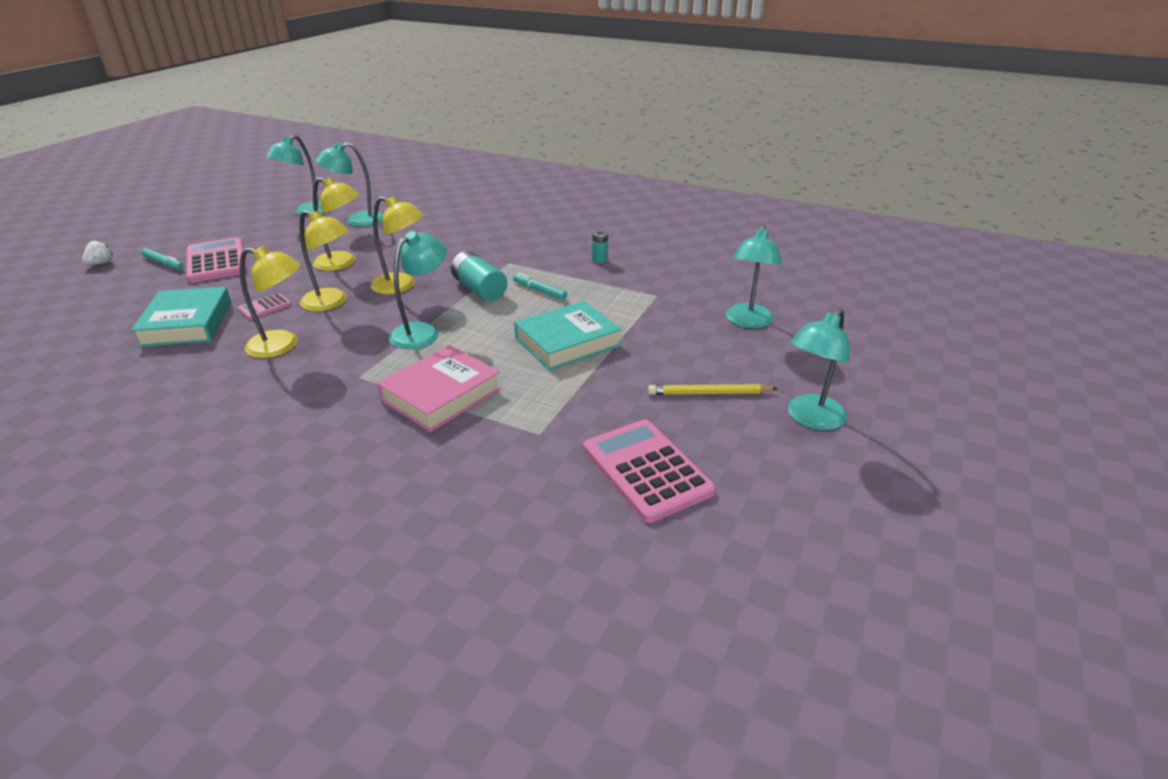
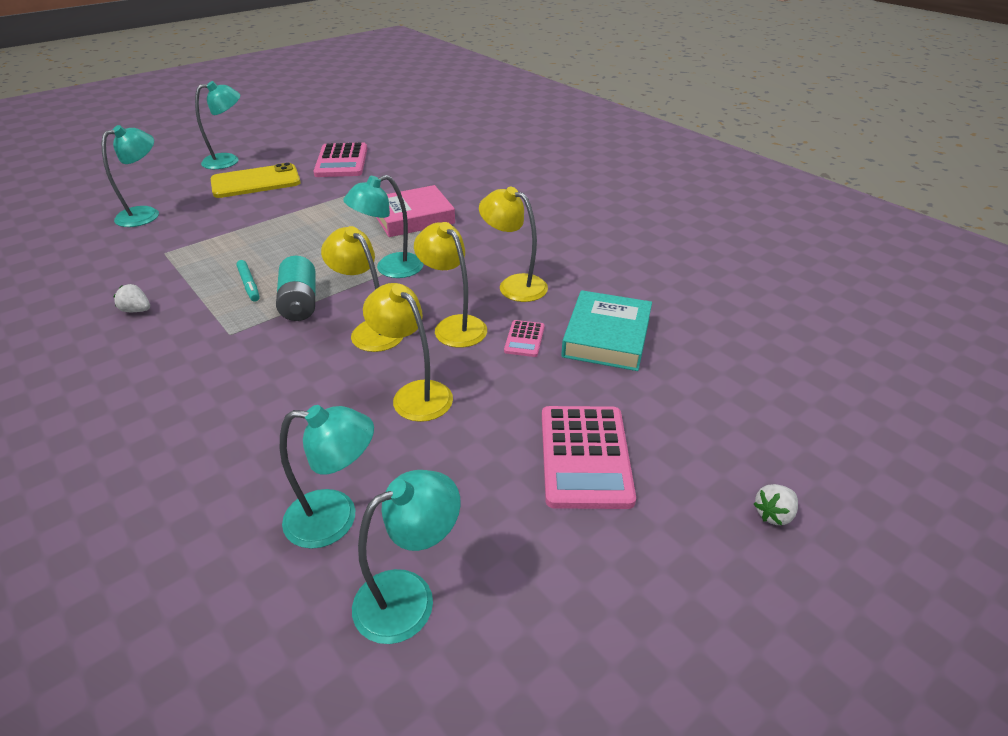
camera: 155 degrees left, 5 degrees up
turquoise marker [141,248,184,270] -> none
pink calculator [238,293,292,320] -> pink calculator turned 120 degrees clockwise [504,320,545,357]
turquoise book [514,301,622,371] -> none
turquoise battery [592,230,608,263] -> white strawberry [113,284,150,312]
yellow pencil [648,384,778,395] -> yellow phone [210,163,301,198]

